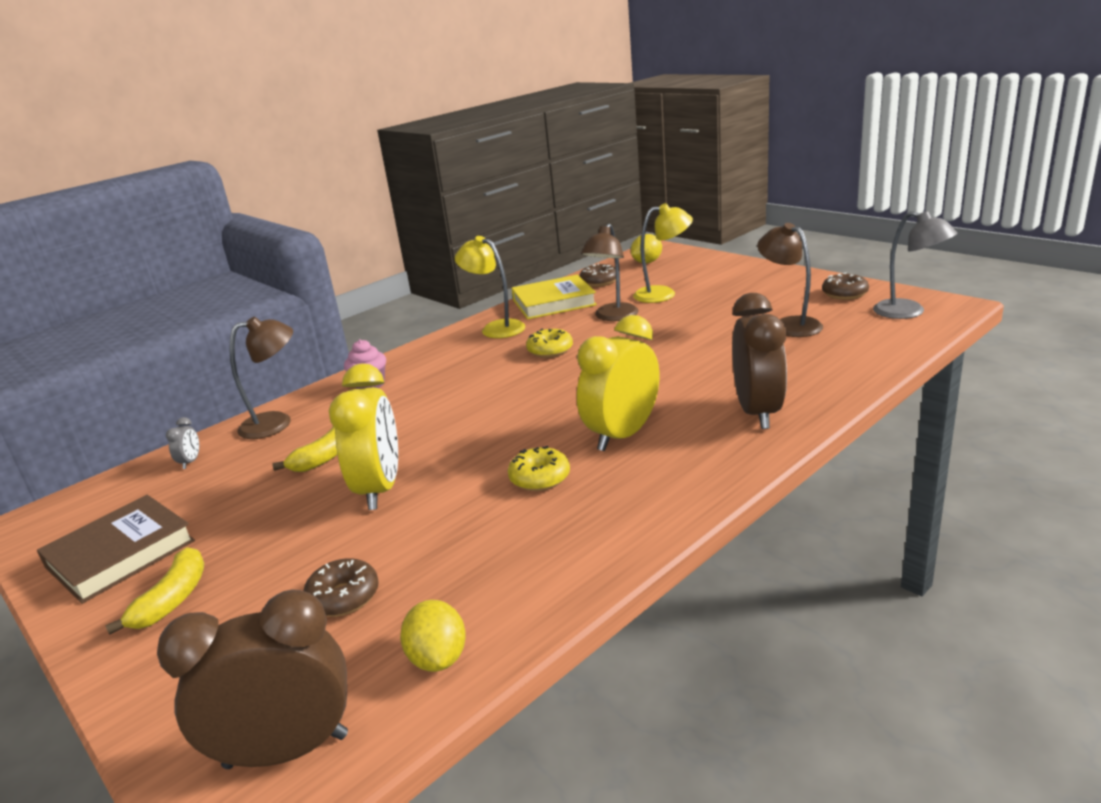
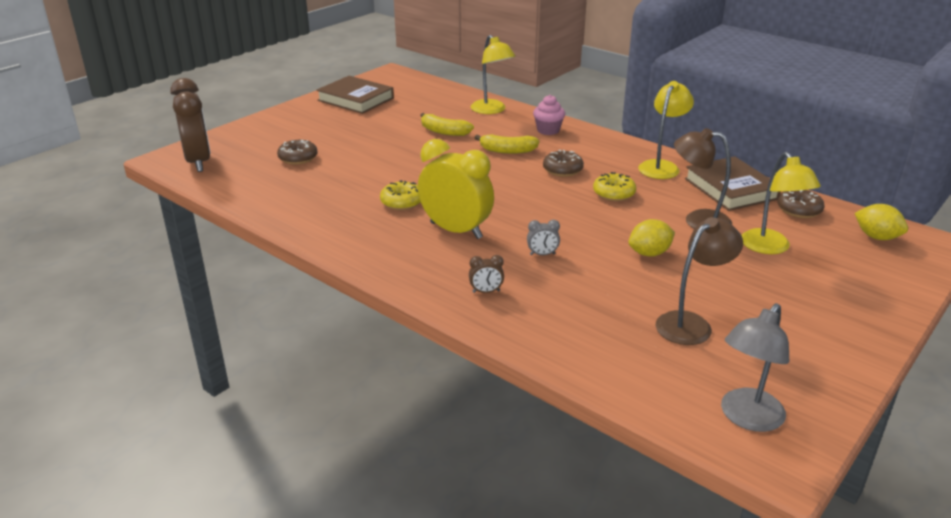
camera: 80 degrees right, 5 degrees up
yellow banana [105,547,204,635] -> yellow banana moved to [474,134,539,154]
grey clock [166,417,199,469] -> grey clock moved to [527,220,560,255]
brown lamp [229,317,293,439] -> yellow lamp [471,35,516,114]
yellow clock [329,364,398,510] -> none
yellow lemon [400,600,466,672] -> yellow lemon moved to [628,219,675,257]
yellow book [511,274,597,320] -> brown book [685,156,781,211]
brown clock [732,293,787,429] -> brown clock [469,255,504,293], size x0.40
brown donut [822,272,869,300] -> brown donut moved to [543,150,584,177]

